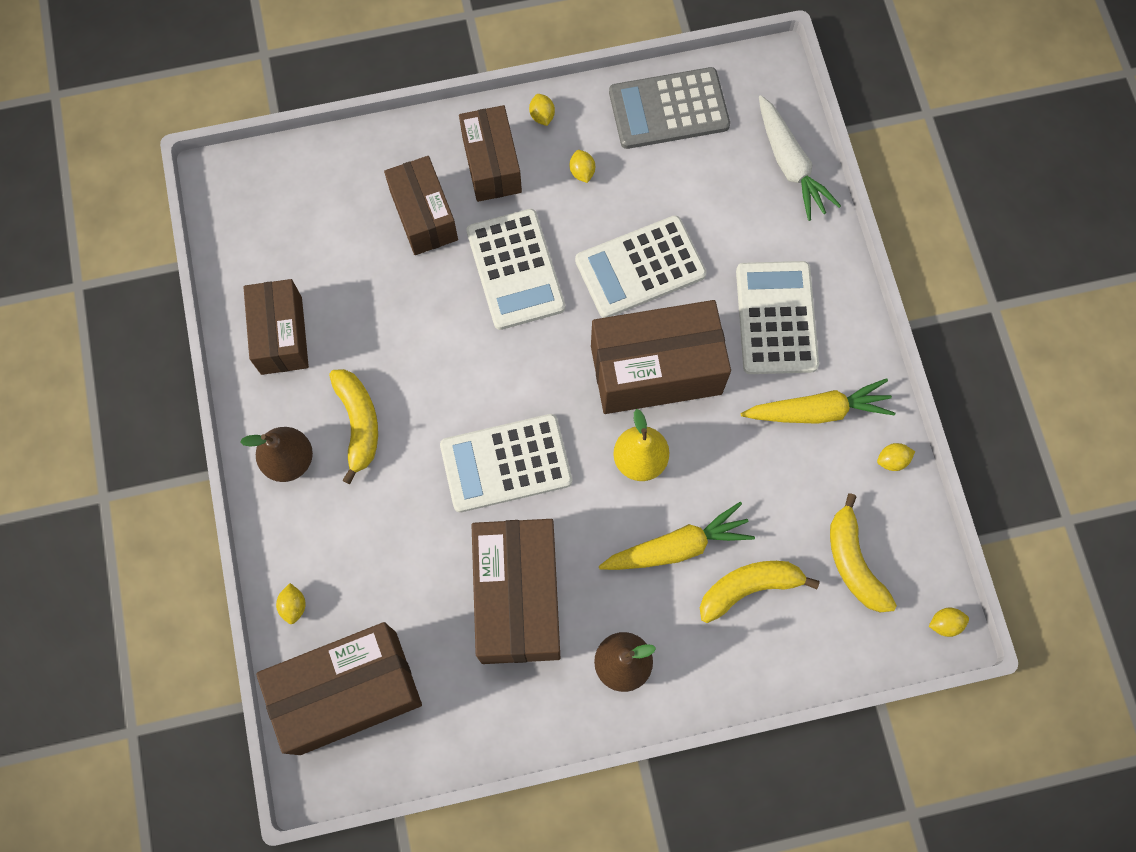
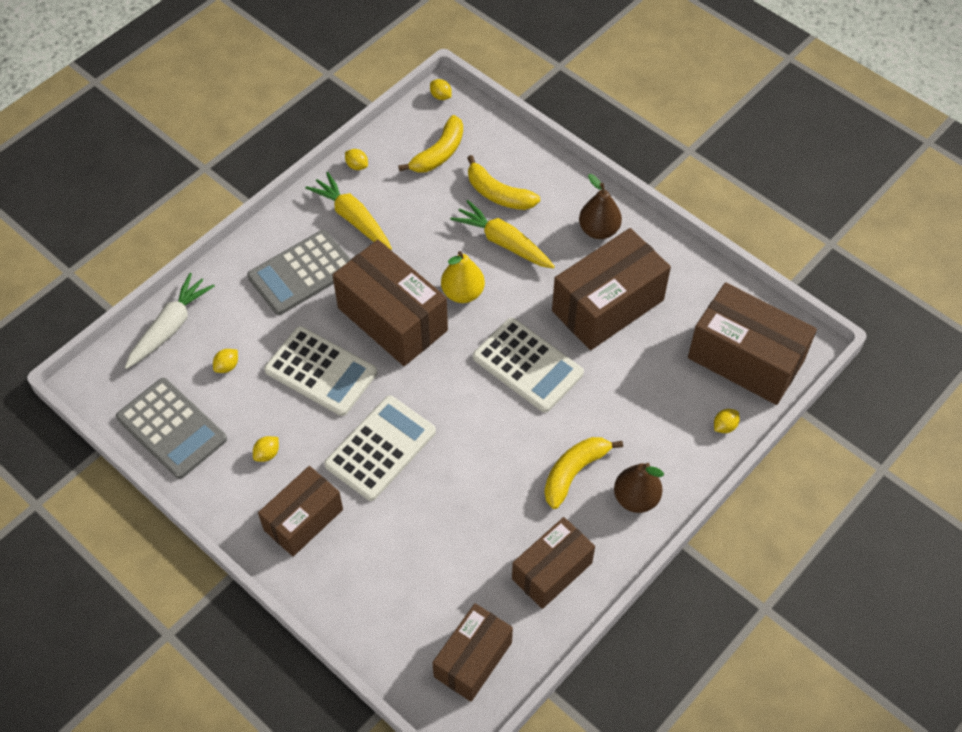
camera: 125 degrees left, 15 degrees down
brown box [384,156,458,255] -> brown box moved to [432,603,513,702]
yellow lemon [529,94,555,126] -> yellow lemon moved to [213,349,238,373]
white calculator [736,261,819,374] -> grey calculator [247,230,351,315]

